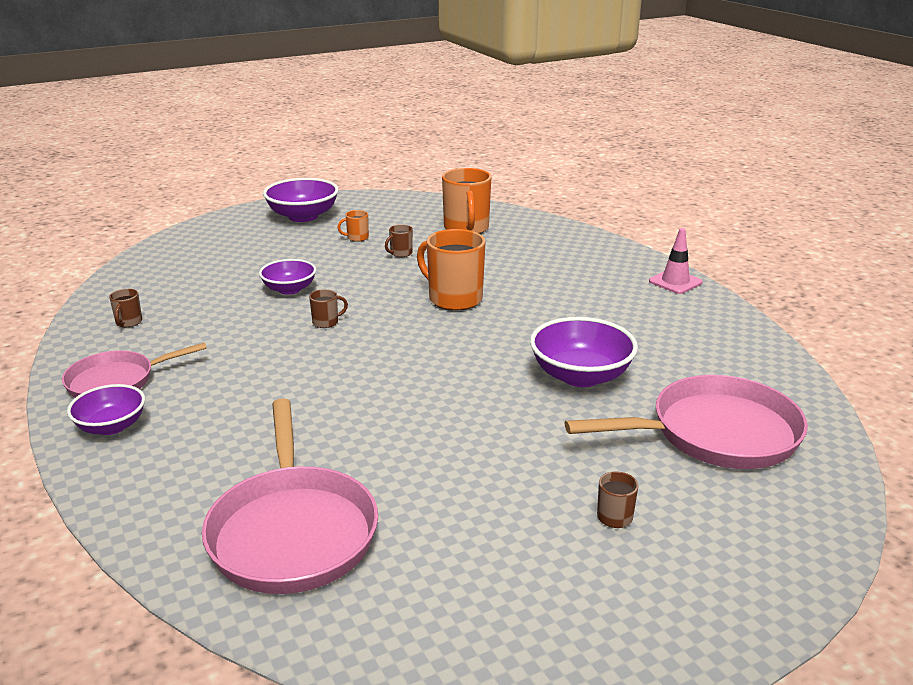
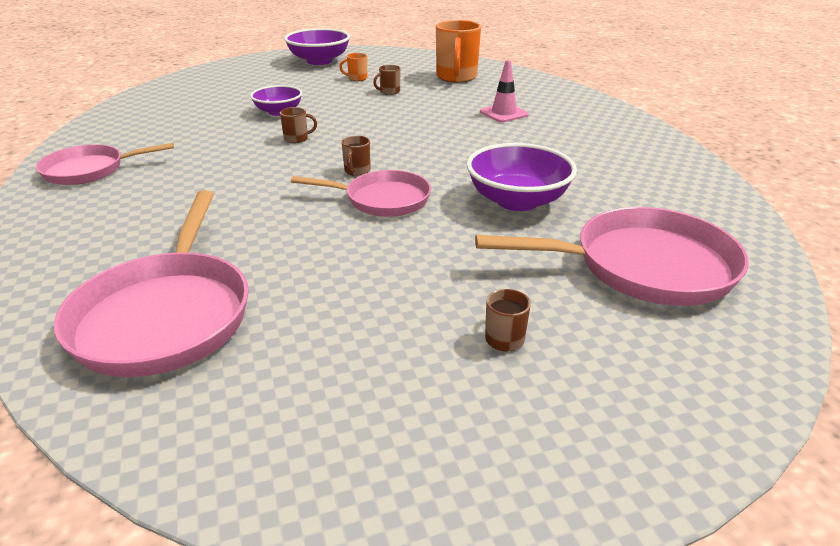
camera: 10 degrees right, 5 degrees up
purple bowl [67,384,145,435] -> none
brown mug [109,289,142,327] -> brown mug moved to [341,136,371,176]
orange mug [417,229,486,311] -> none
pink traffic cone [649,228,702,294] -> pink traffic cone moved to [480,60,529,122]
none -> pink pan [291,170,431,217]

